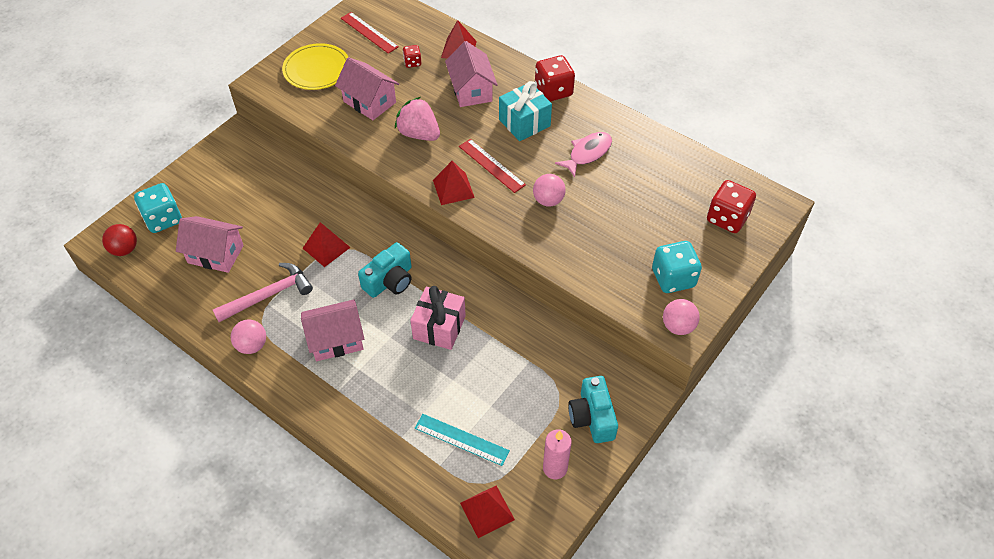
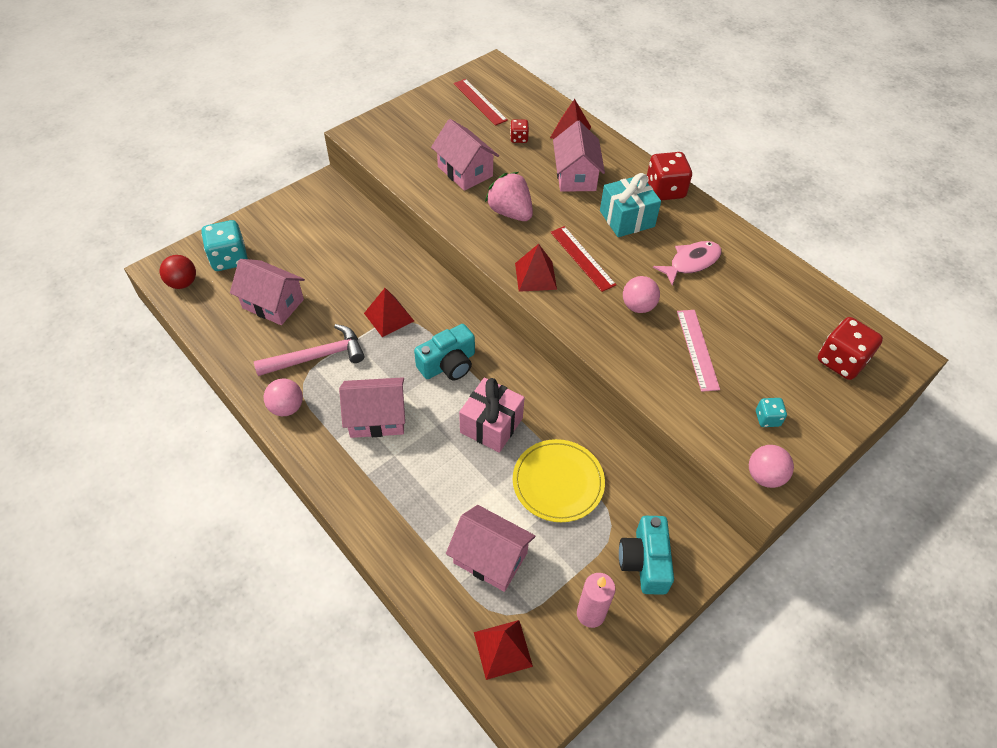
camera: 10 degrees right, 0 degrees up
yellow plate [282,43,348,90] -> yellow plate moved to [513,439,605,522]
turquoise ruler [415,414,510,466] -> pink house [446,505,535,592]
turquoise dice [652,241,702,293] -> turquoise dice [756,398,787,427], size x0.52
none -> pink ruler [677,310,720,392]

